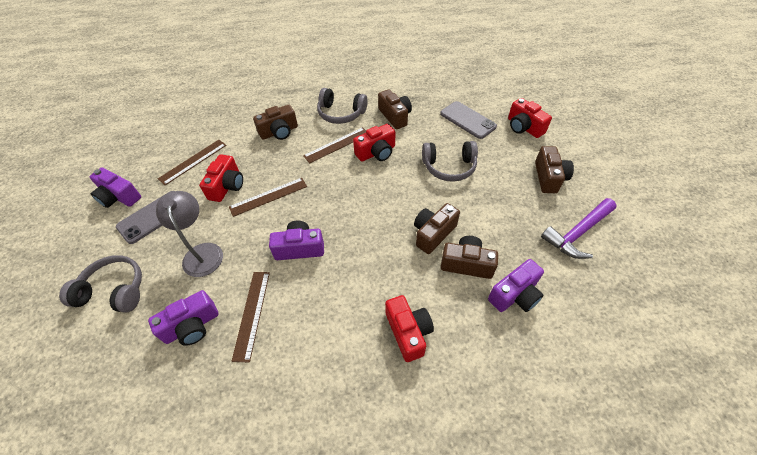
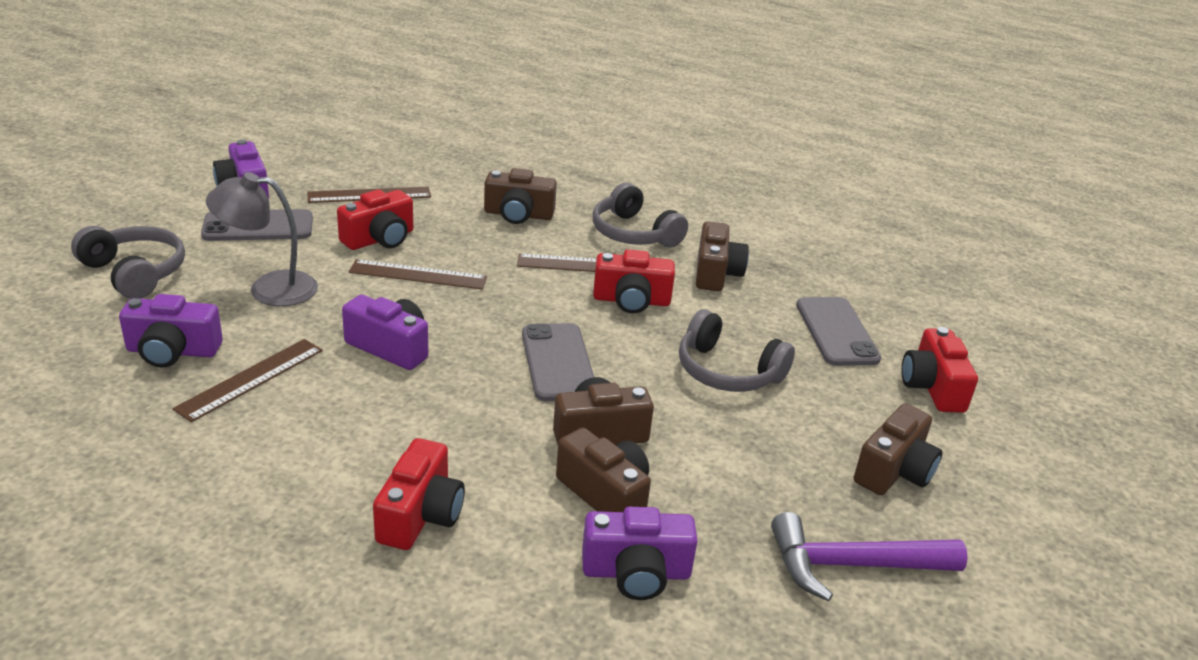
camera: 30 degrees right, 20 degrees down
grey lamp [156,191,223,277] -> grey lamp turned 105 degrees counterclockwise [206,172,318,306]
none -> grey phone [522,323,594,401]

